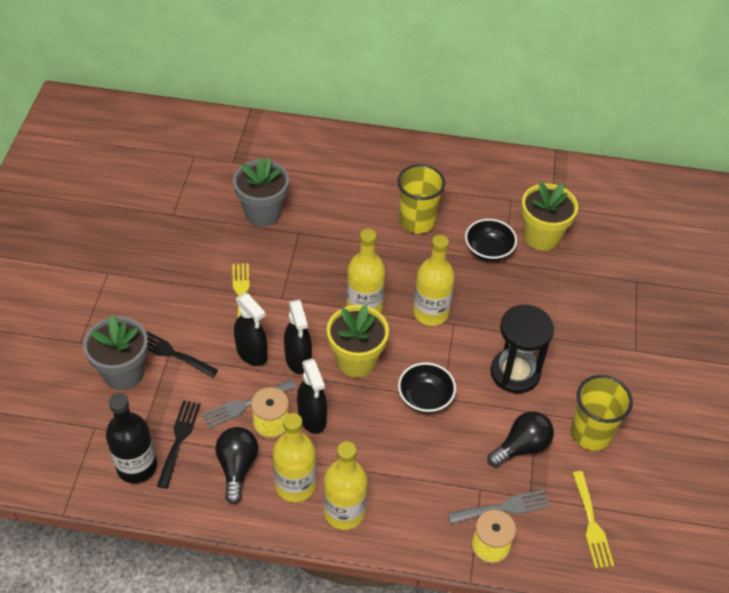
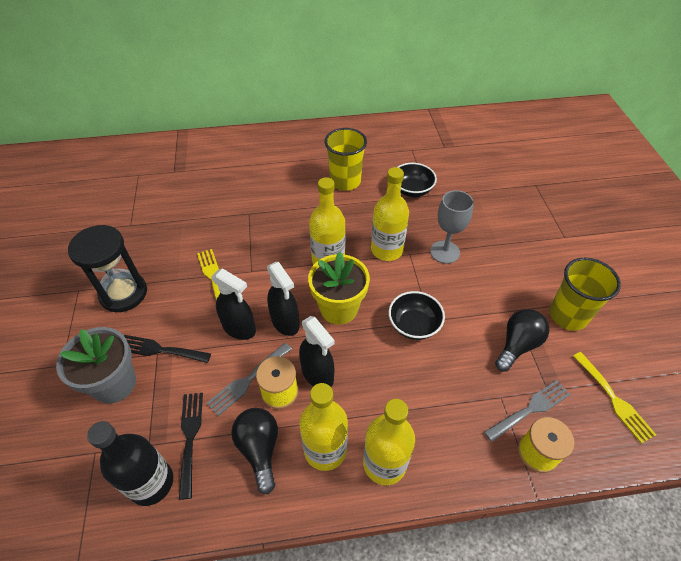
camera: 15 degrees left, 0 degrees up
grey flower pot [233,157,289,226] -> none
black hourglass [491,305,554,393] -> black hourglass moved to [68,225,147,312]
yellow flower pot [521,182,578,251] -> none
none -> grey goblet [430,190,474,264]

